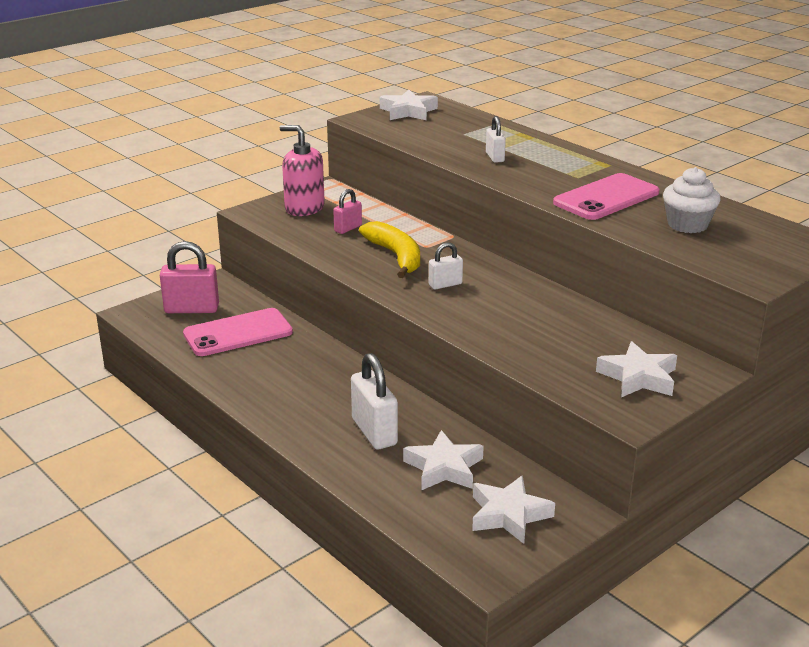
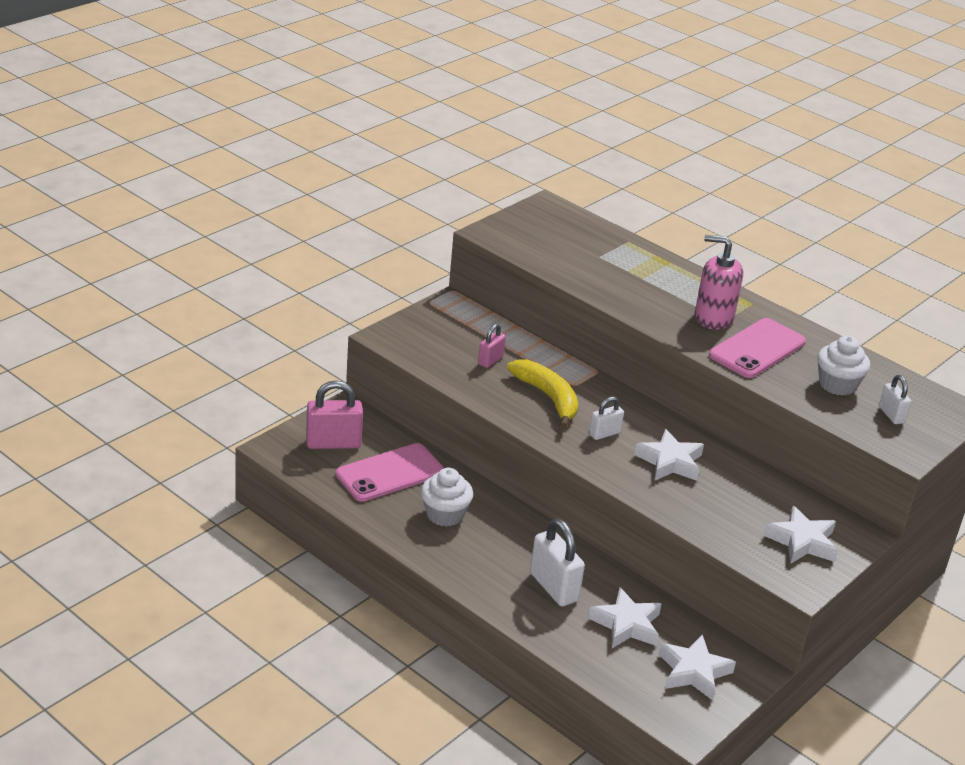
camera: 10 degrees left, 5 degrees up
pink soap dispenser [280,125,325,216] -> pink soap dispenser moved to [695,235,743,330]
white star [380,90,438,120] -> white star moved to [634,429,704,481]
white padlock [486,116,506,163] -> white padlock moved to [879,375,911,424]
none -> white cupcake [421,468,473,527]

